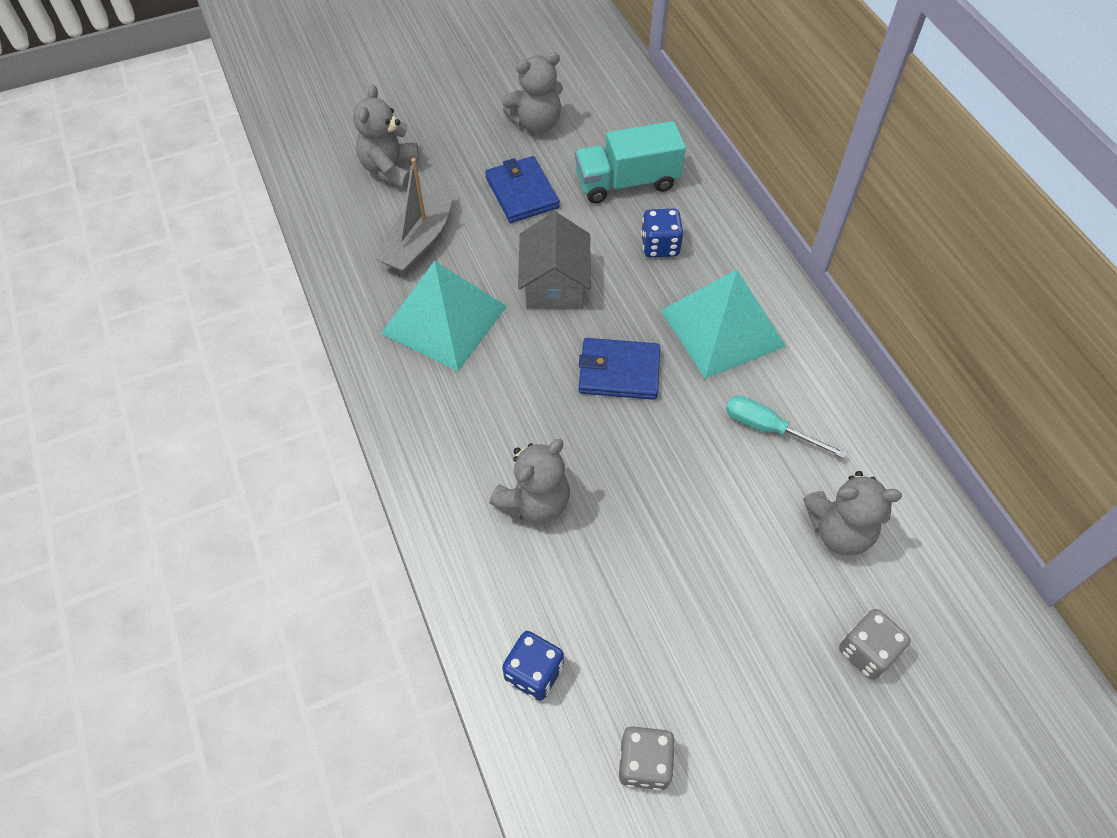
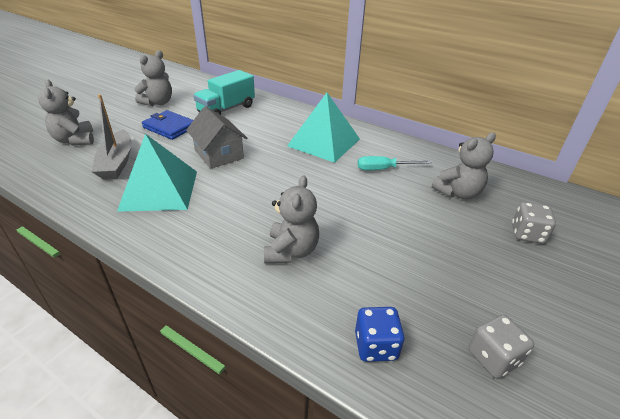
camera: 35 degrees left, 20 degrees down
blue wallet [579,338,660,400] -> none
blue dice [641,209,683,257] -> none

